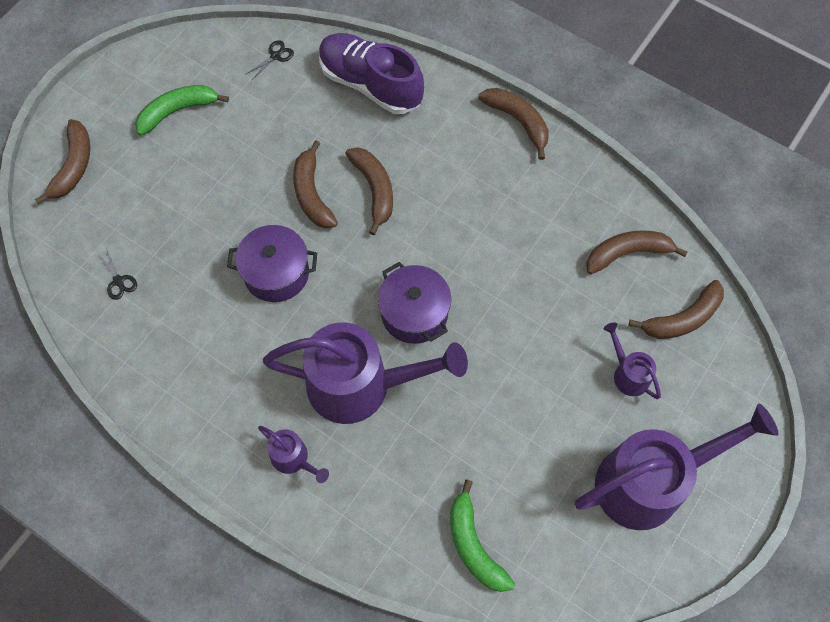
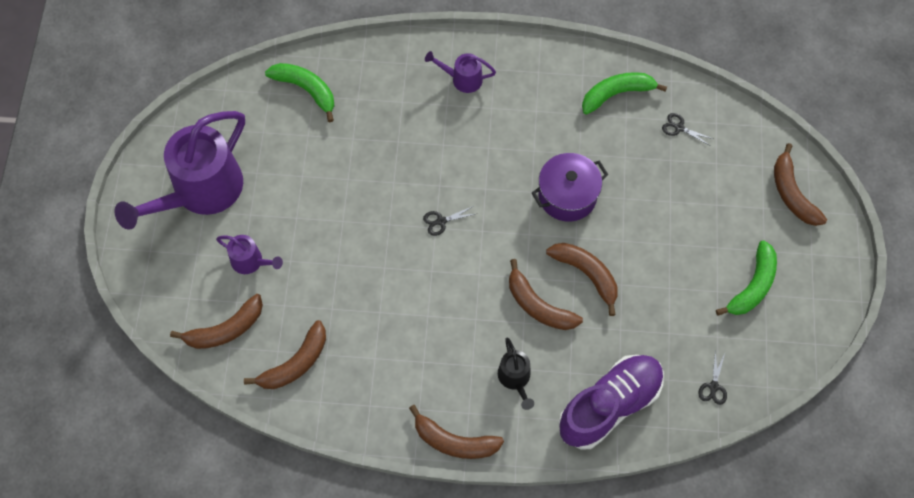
camera: 150 degrees right, 0 degrees up
purple watering can [263,322,468,424] -> none
purple shoe [319,33,424,114] -> purple shoe turned 45 degrees counterclockwise [558,355,664,450]
purple pot [378,262,451,344] -> black scissors [423,206,475,236]
brown banana [629,280,724,339] -> brown banana turned 150 degrees counterclockwise [170,294,263,349]
none -> black watering can [498,338,534,410]
none -> green banana [582,72,667,115]

